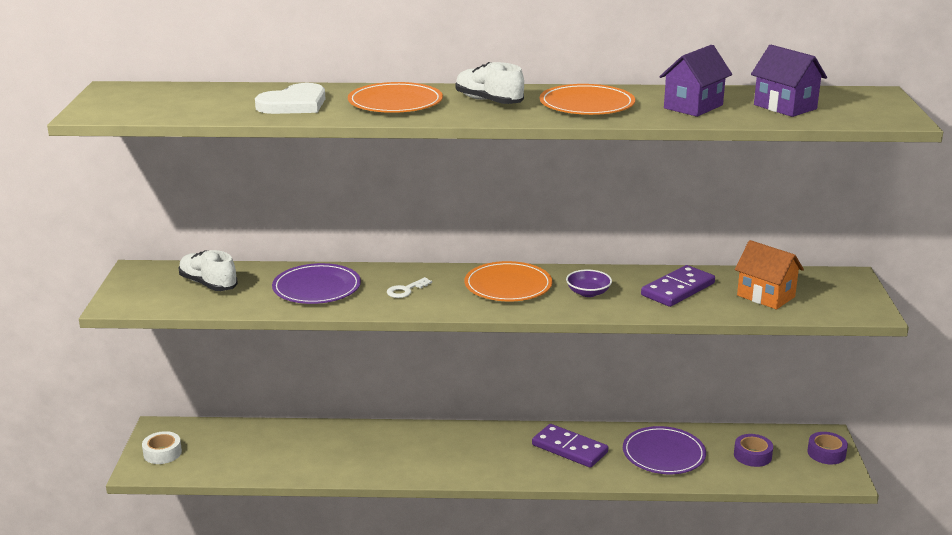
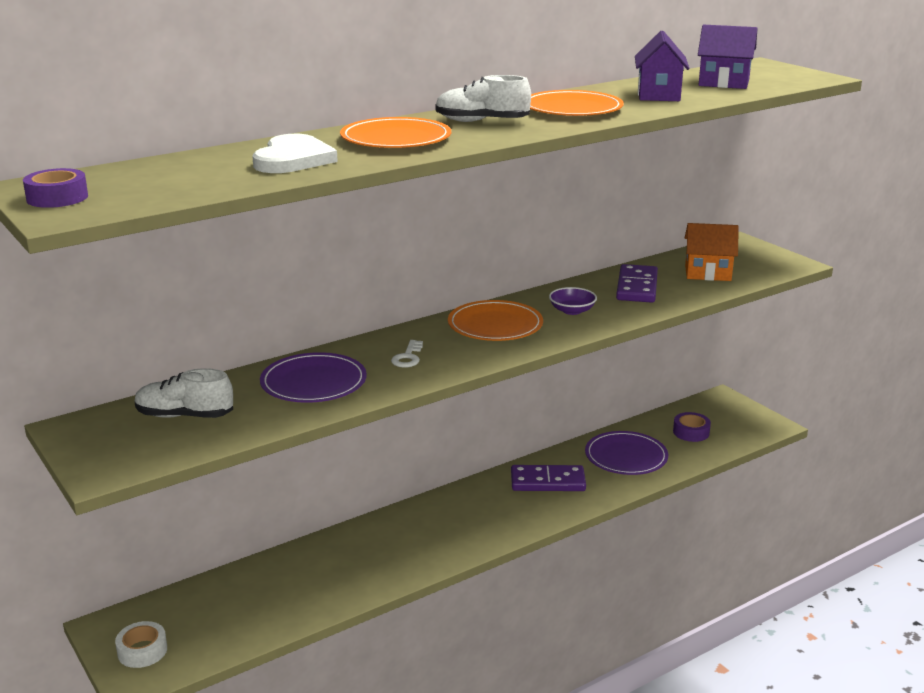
camera: 35 degrees left, 0 degrees up
purple tape [807,432,848,464] -> purple tape moved to [23,168,88,208]

